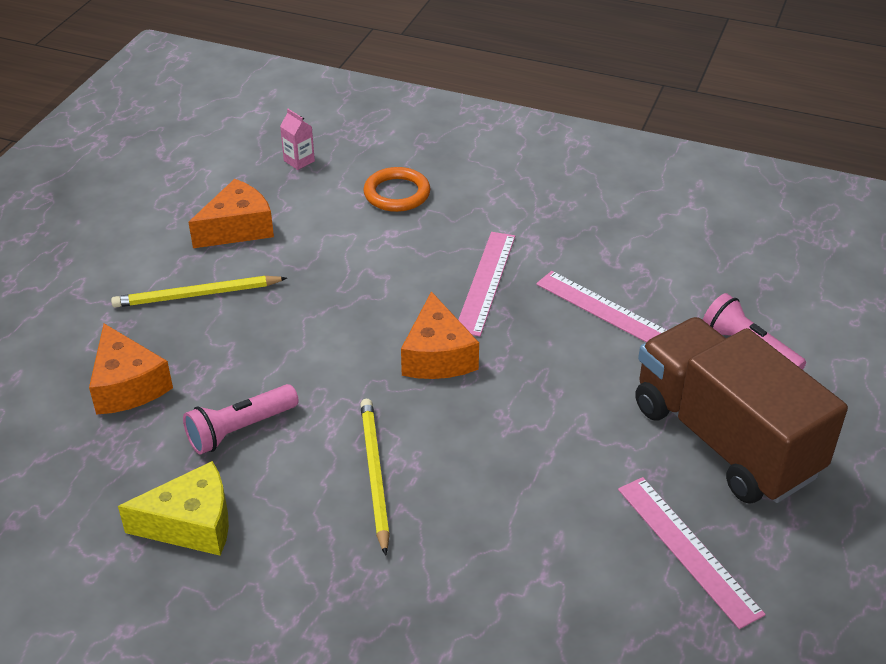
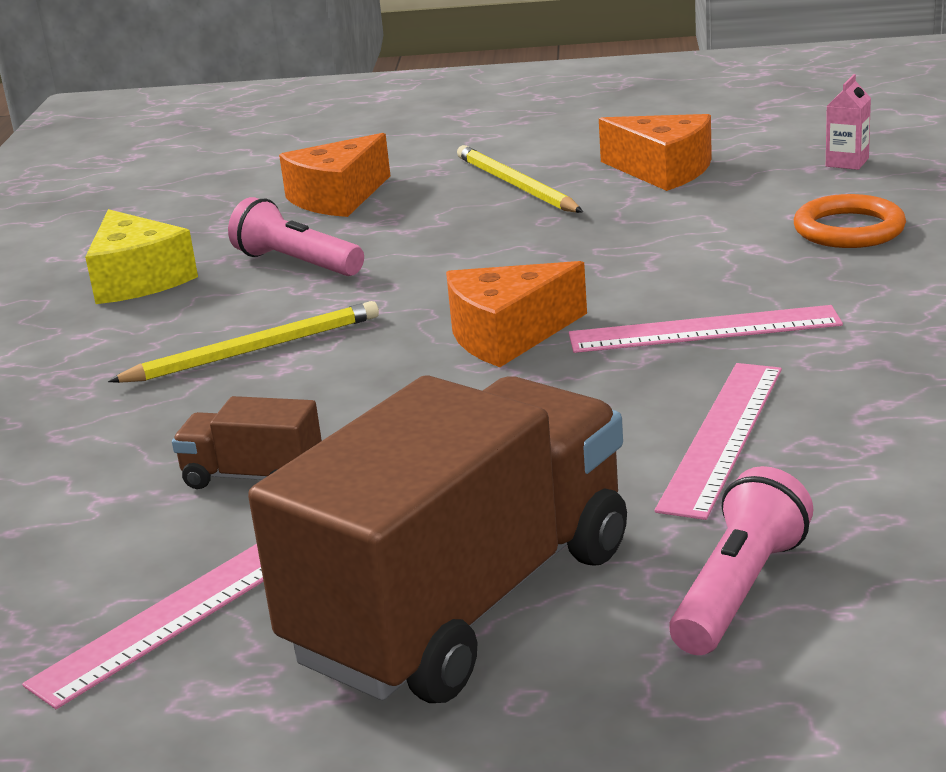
camera: 75 degrees right, 15 degrees down
none -> brown truck [172,396,322,489]

